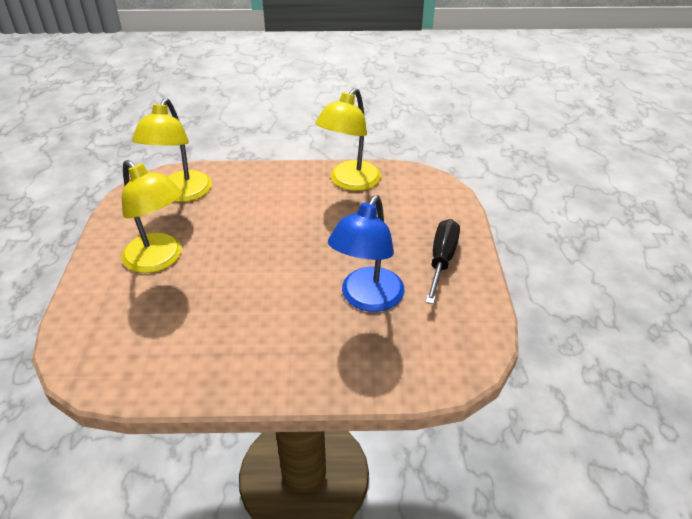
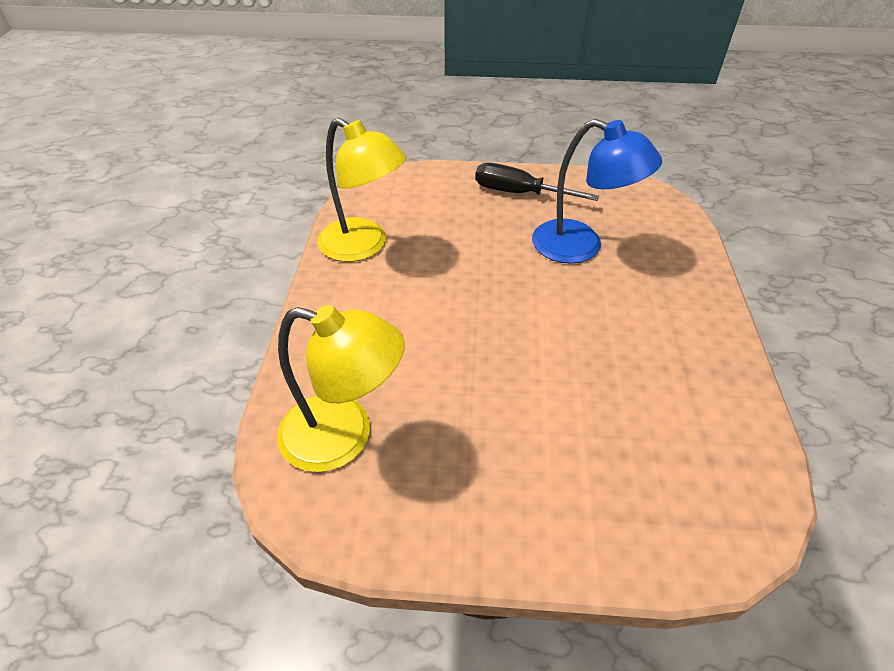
camera: 85 degrees left, 5 degrees up
yellow lamp [121,160,183,273] -> none

